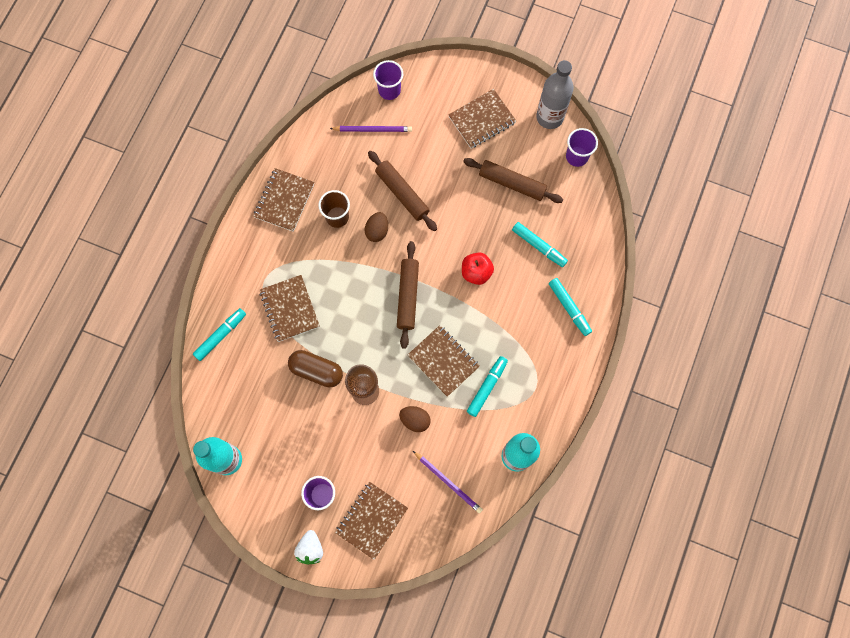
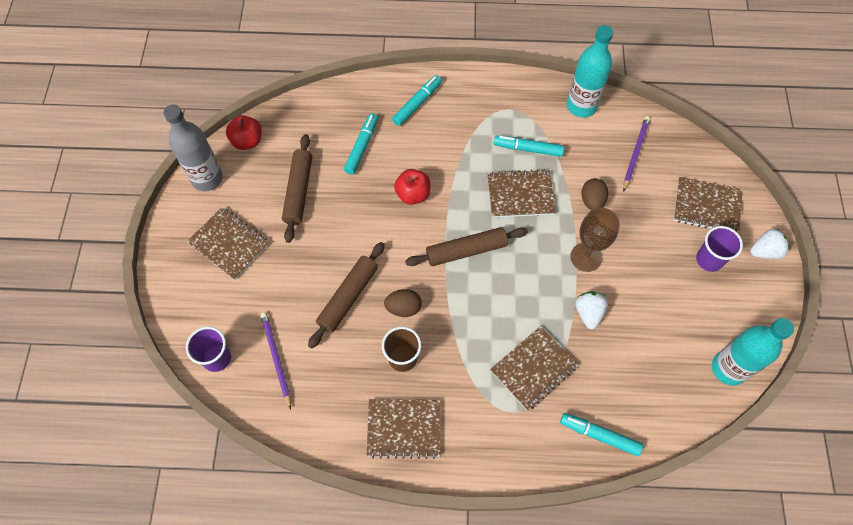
camera: 110 degrees left, 10 degrees down
brown capsule [288,350,343,388] -> white strawberry [575,292,608,329]
brown notebook [408,325,480,397] -> brown notebook turned 60 degrees clockwise [487,169,556,218]
purple cup [566,128,598,167] -> red apple [226,115,262,150]

